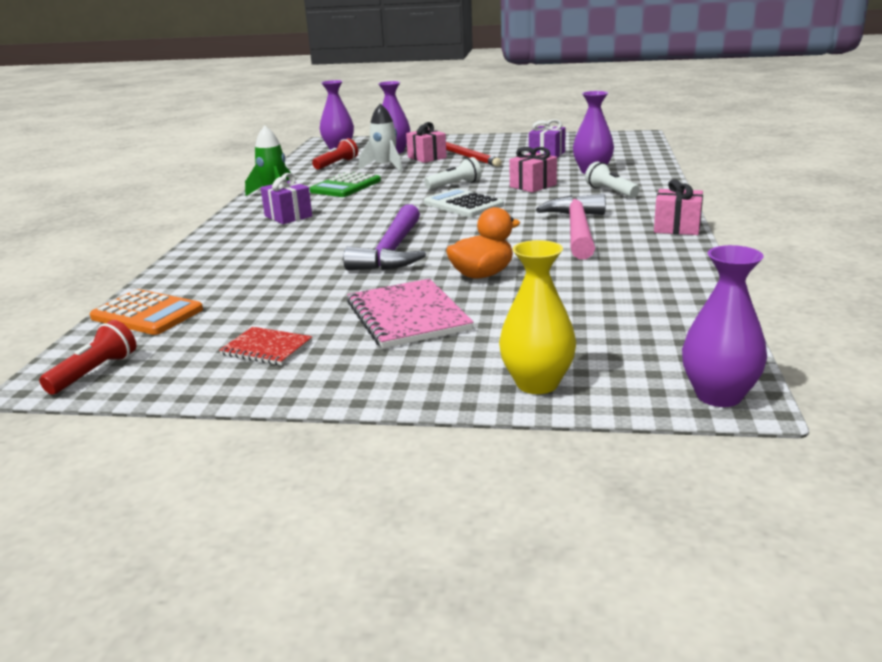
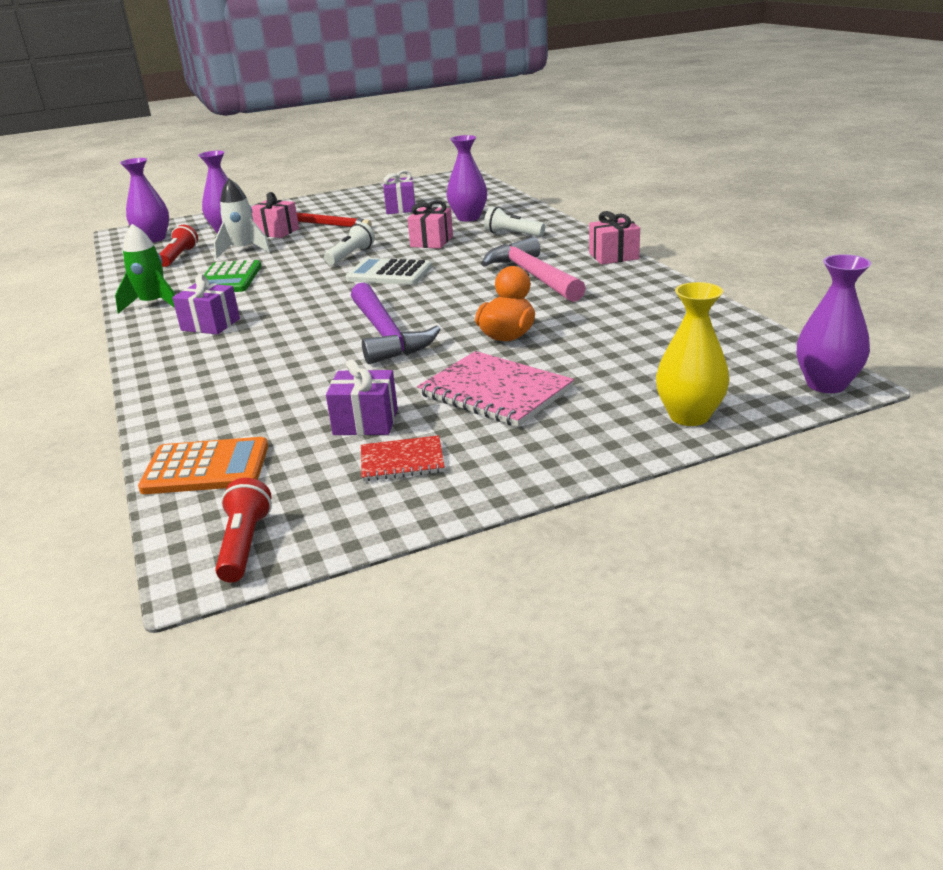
camera: 30 degrees left, 5 degrees up
none -> purple gift [326,359,398,435]

